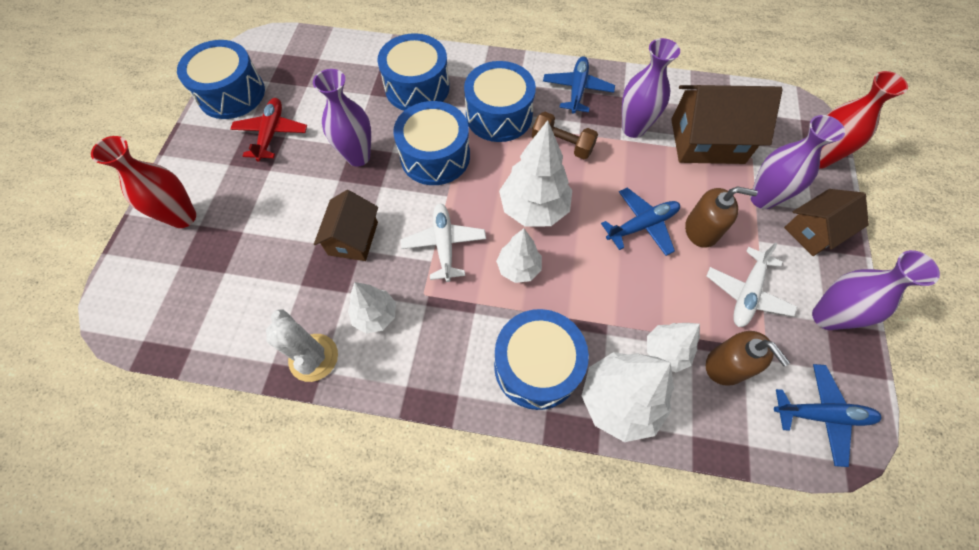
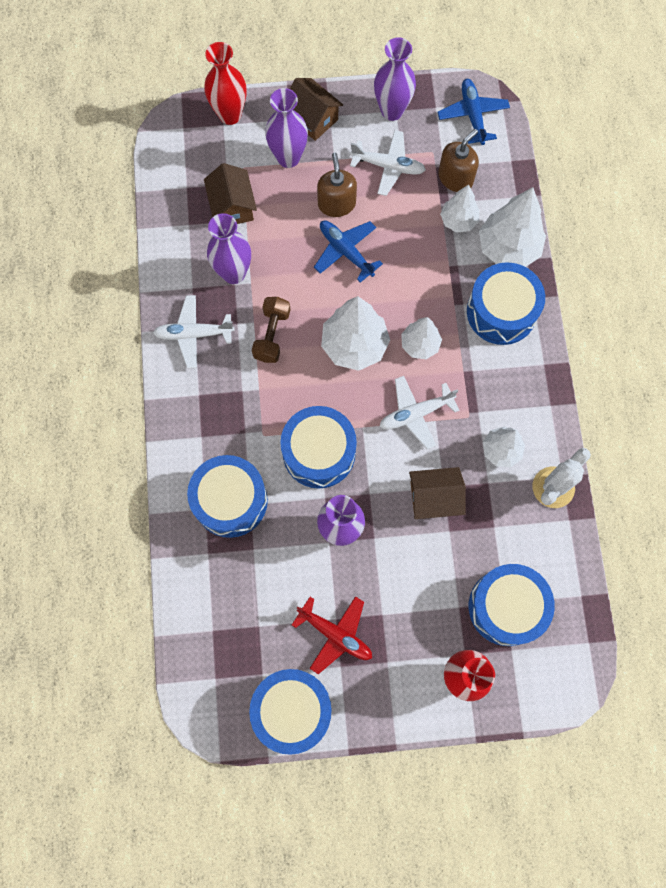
camera: 105 degrees left, 10 degrees up
red plane [230,98,307,162] -> red plane turned 135 degrees counterclockwise [292,596,372,674]
blue drum [464,61,536,142] -> blue drum moved to [469,564,555,646]
blue plane [543,56,615,114] -> white plane [153,295,235,368]
brown house [671,85,783,164] -> brown house [204,163,257,224], size x0.63

